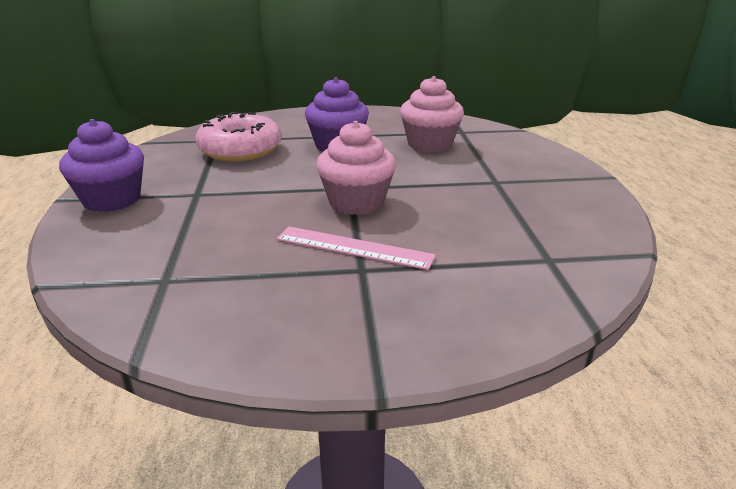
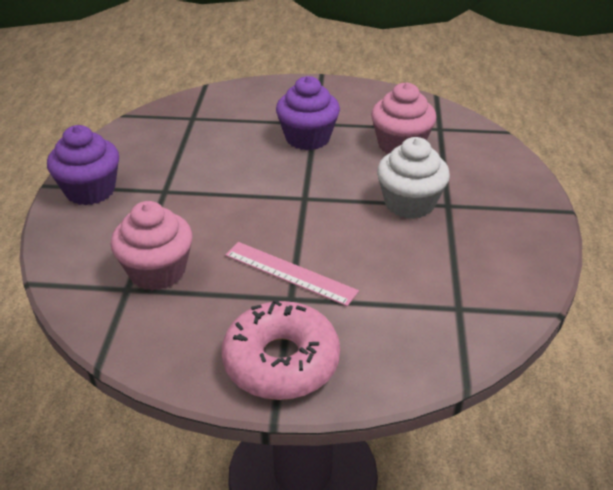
camera: 10 degrees right, 10 degrees up
pink donut [196,112,282,161] -> pink donut moved to [222,299,340,400]
pink cupcake [316,121,396,215] -> pink cupcake moved to [111,201,193,290]
none -> white cupcake [377,137,450,219]

